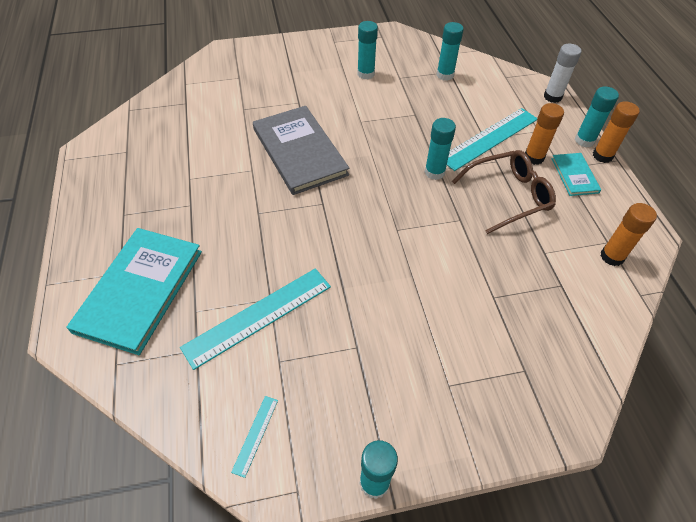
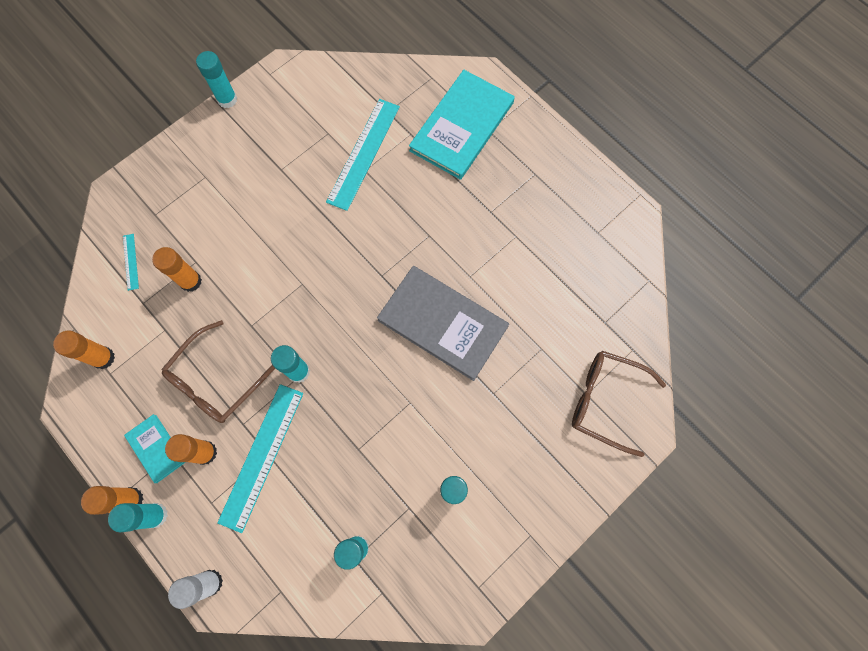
camera: 150 degrees right, 20 degrees up
turquoise book [66,228,202,355] -> turquoise book turned 45 degrees clockwise [409,70,515,180]
turquoise ruler [231,396,278,478] -> turquoise ruler moved to [123,234,139,291]
none -> orange glue stick [152,247,202,292]
none -> brown glasses [572,351,666,457]

